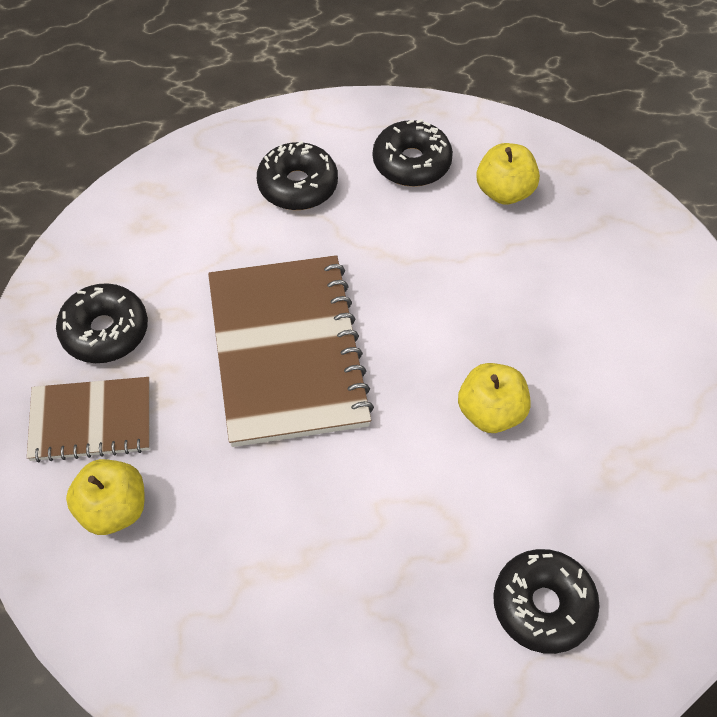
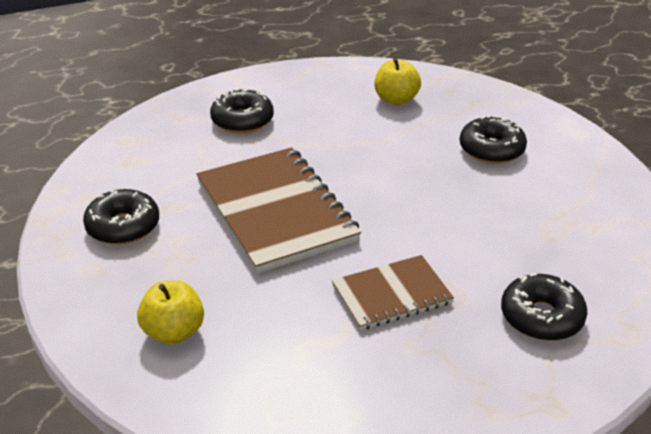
camera: 15 degrees left, 20 degrees down
brown notebook [27,377,150,462] -> brown notebook moved to [332,255,454,330]
black donut [373,119,453,187] -> black donut moved to [460,115,527,164]
yellow apple [458,363,531,433] -> none

